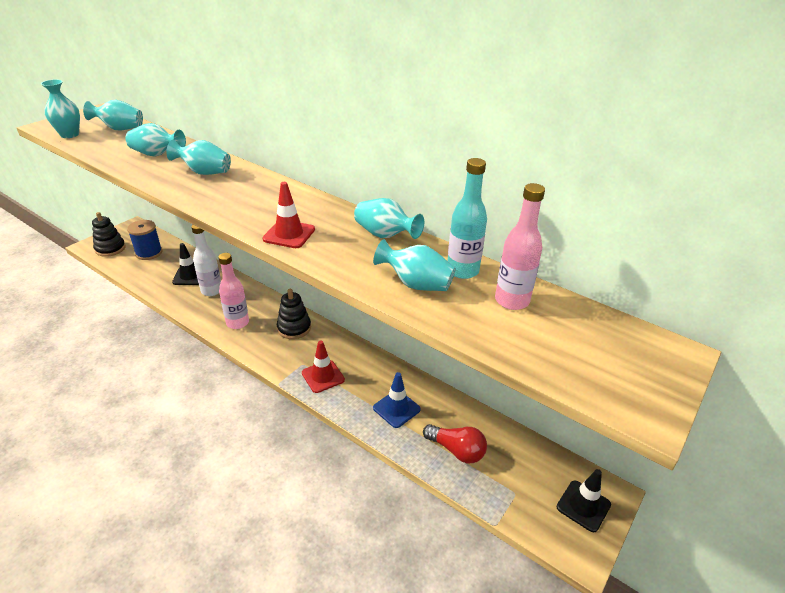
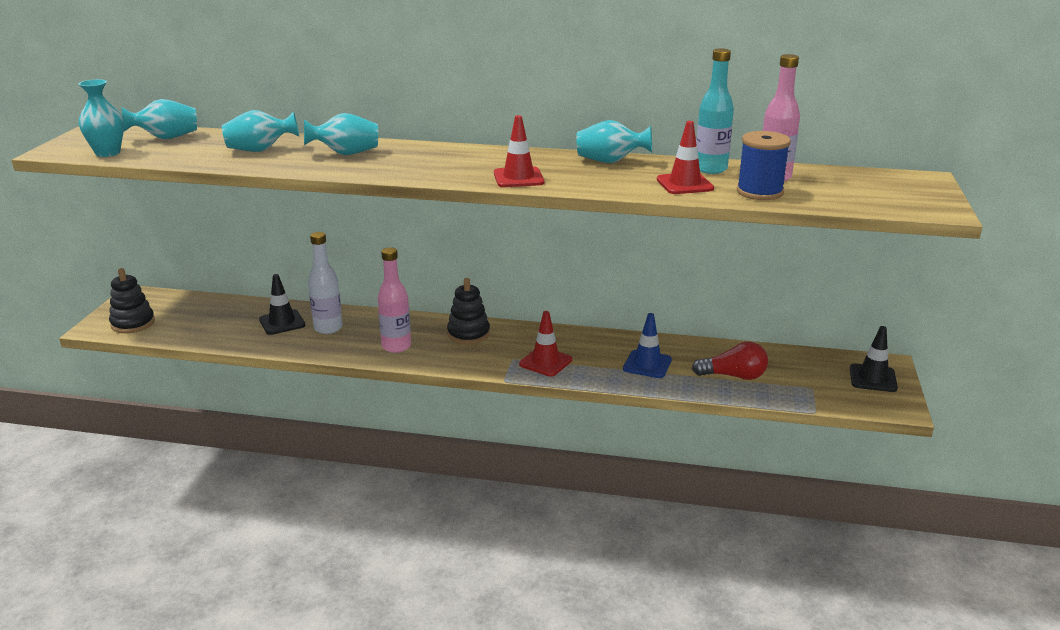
camera: 25 degrees left, 10 degrees down
blue spool [127,220,162,260] -> blue spool moved to [737,131,791,200]
turquoise vase [373,239,456,291] -> red traffic cone [657,121,714,194]

